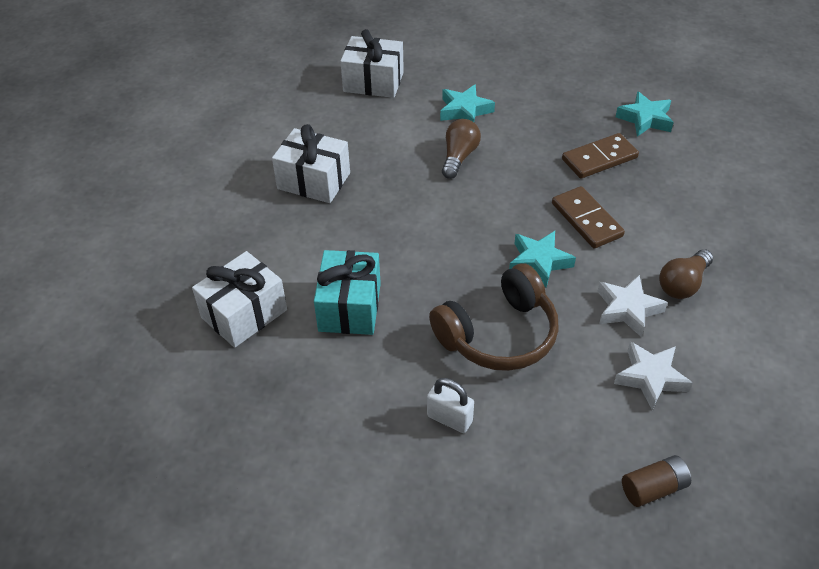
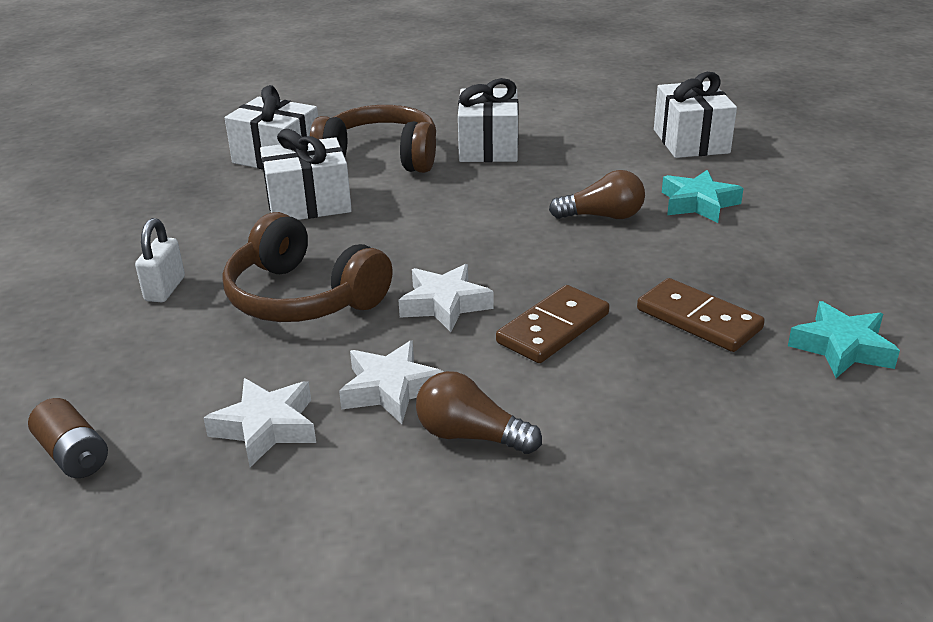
camera: 70 degrees right, 15 degrees down
turquoise gift [314,250,381,335] -> white gift [260,129,352,220]
turquoise star [509,231,576,288] -> white star [398,264,494,332]
none -> brown headphones [310,105,436,173]

